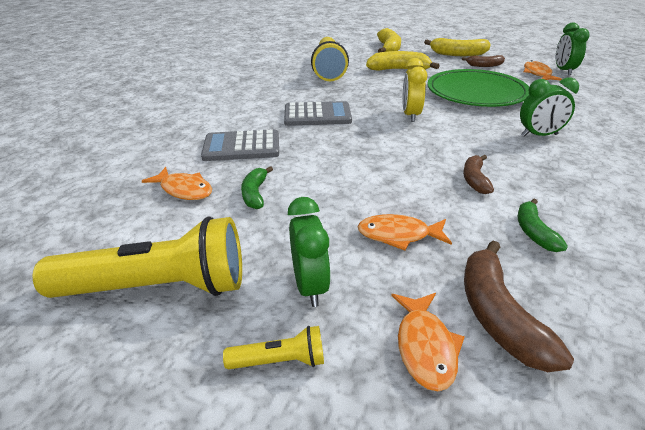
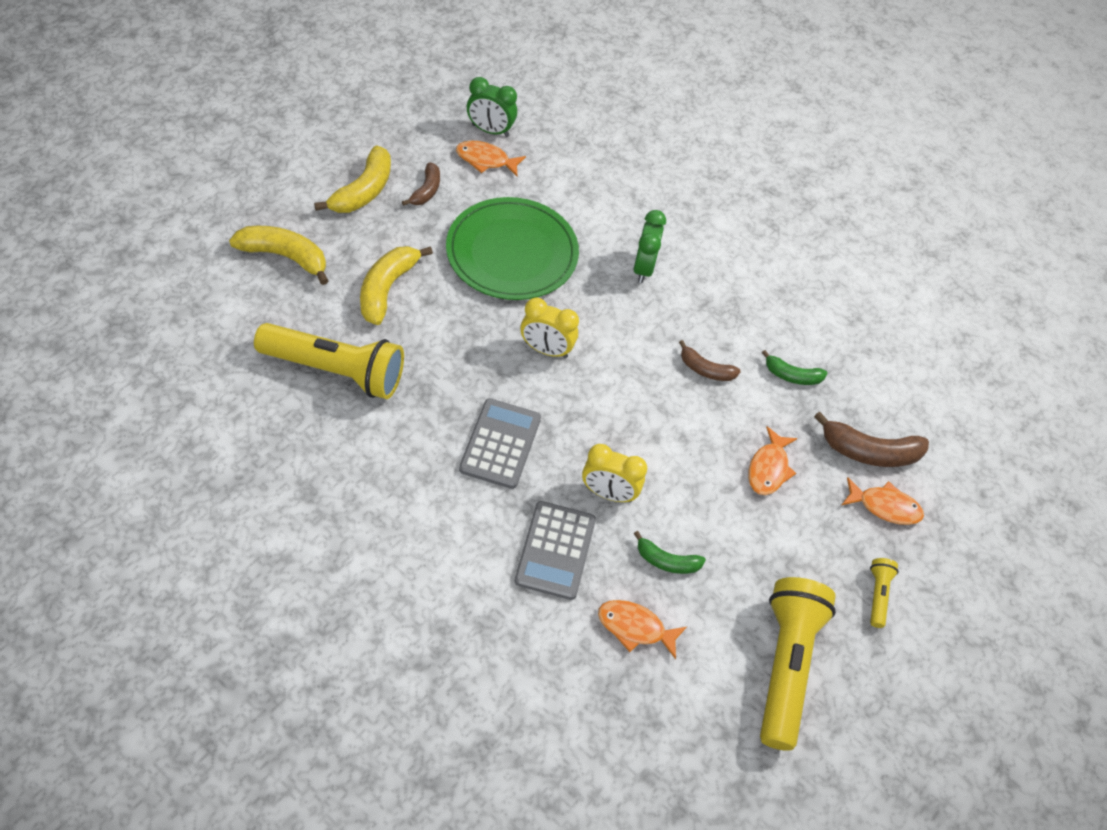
camera: 80 degrees left, 20 degrees up
orange fish [142,167,212,200] -> orange fish turned 120 degrees counterclockwise [598,600,687,659]
green clock [288,197,331,307] -> none
none -> yellow clock [582,444,647,502]

